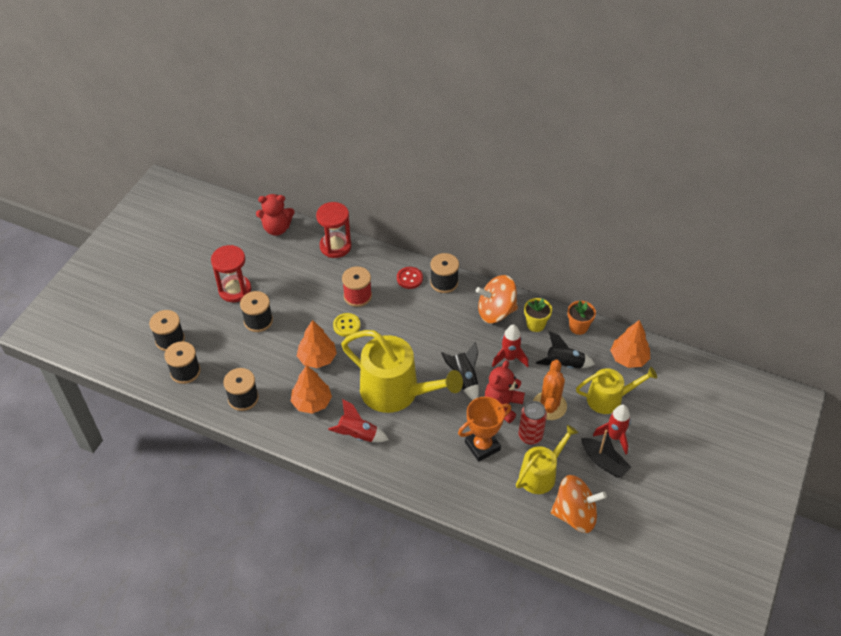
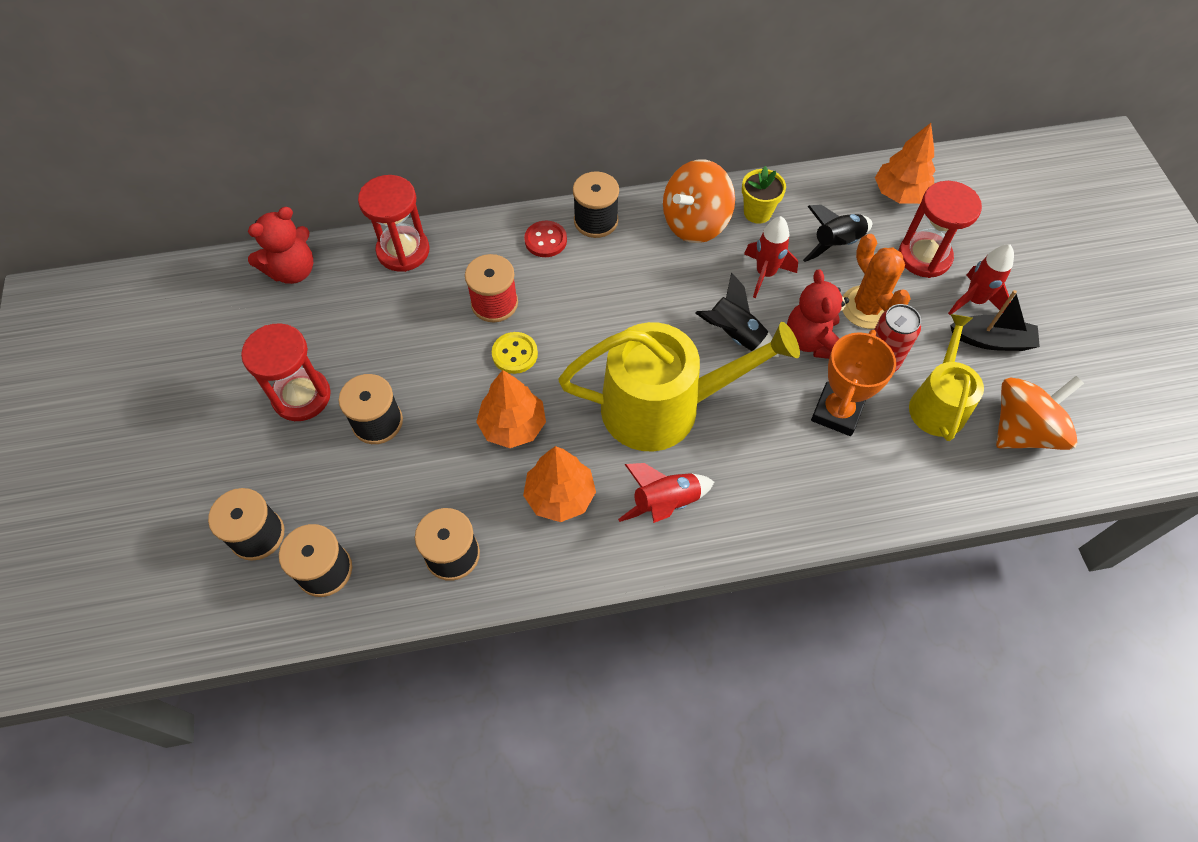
camera: 35 degrees left, 10 degrees up
orange flower pot [567,301,596,335] -> none
yellow watering can [576,367,657,414] -> red hourglass [898,181,982,278]

